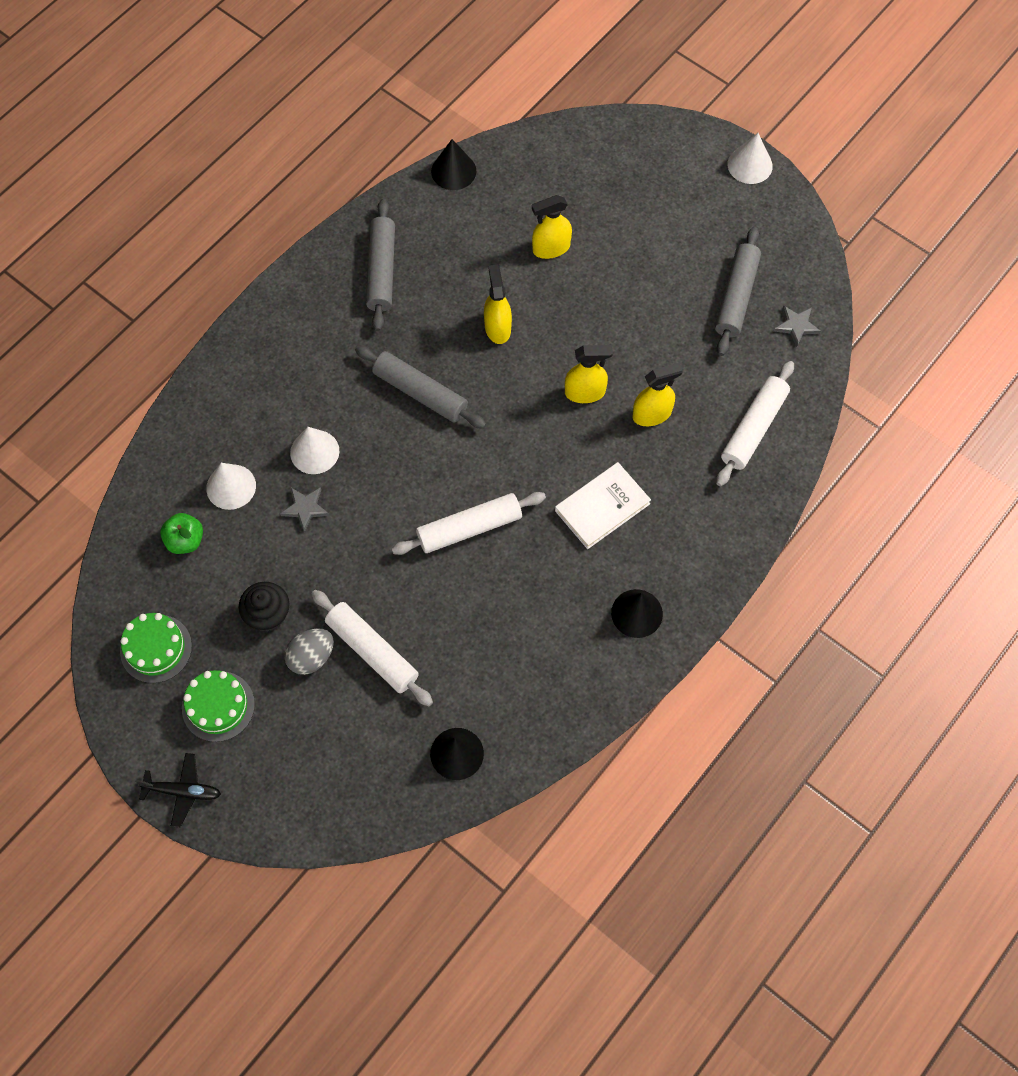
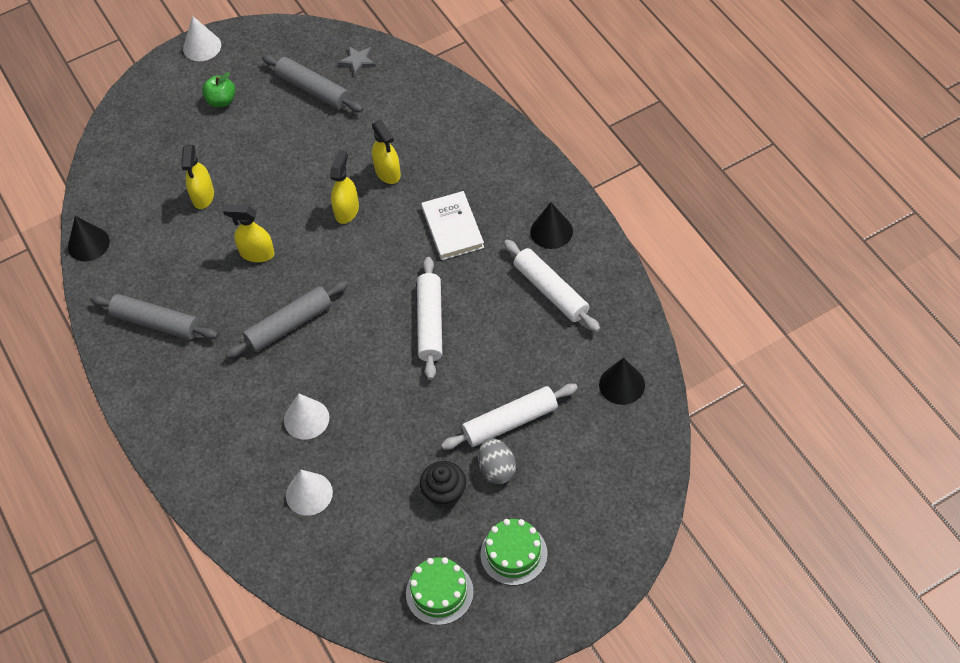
camera: 65 degrees left, 10 degrees down
black plane [135,753,221,828] -> none
green apple [160,513,203,554] -> green apple moved to [202,72,235,107]
grey star [280,487,329,532] -> none
yellow spray bottle [633,363,683,426] -> yellow spray bottle turned 150 degrees clockwise [372,120,401,184]
white rolling pin [716,361,794,486] -> white rolling pin moved to [504,240,600,332]

